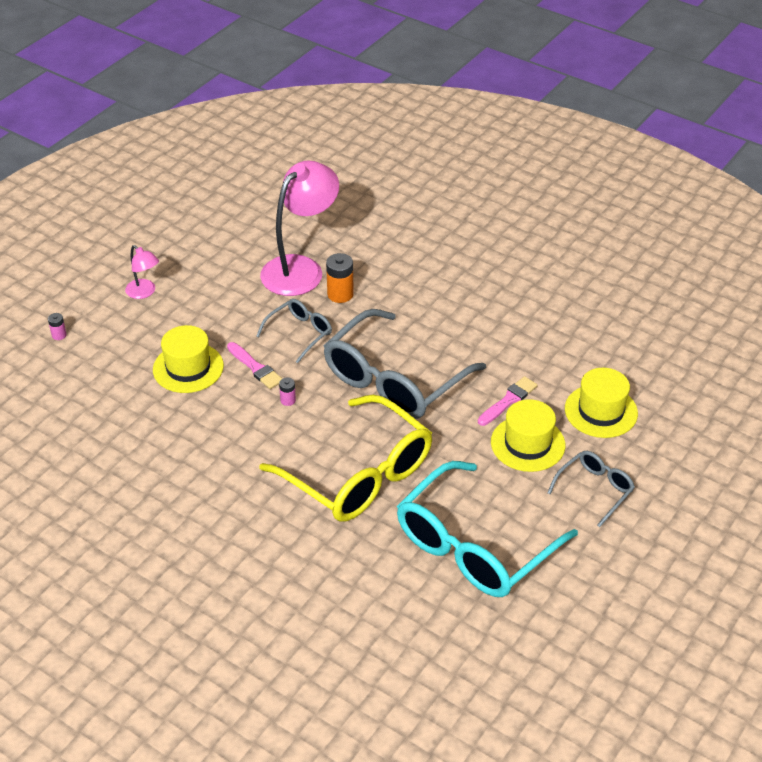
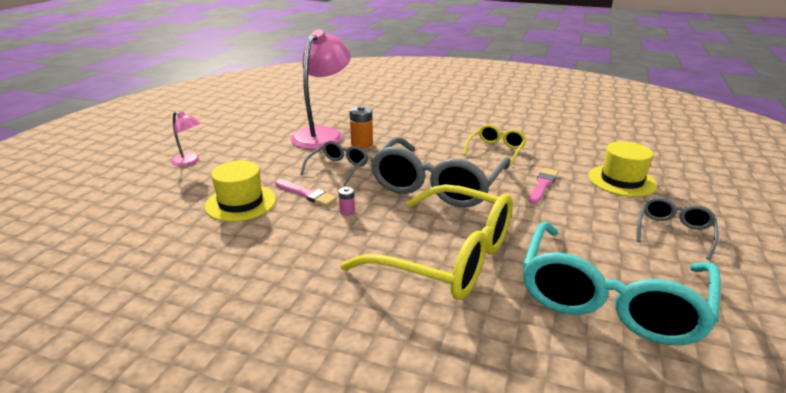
camera: 15 degrees left, 15 degrees down
pink battery [48,313,67,340] -> none
yellow hat [491,399,565,472] -> none
none -> yellow glasses [464,124,527,166]

